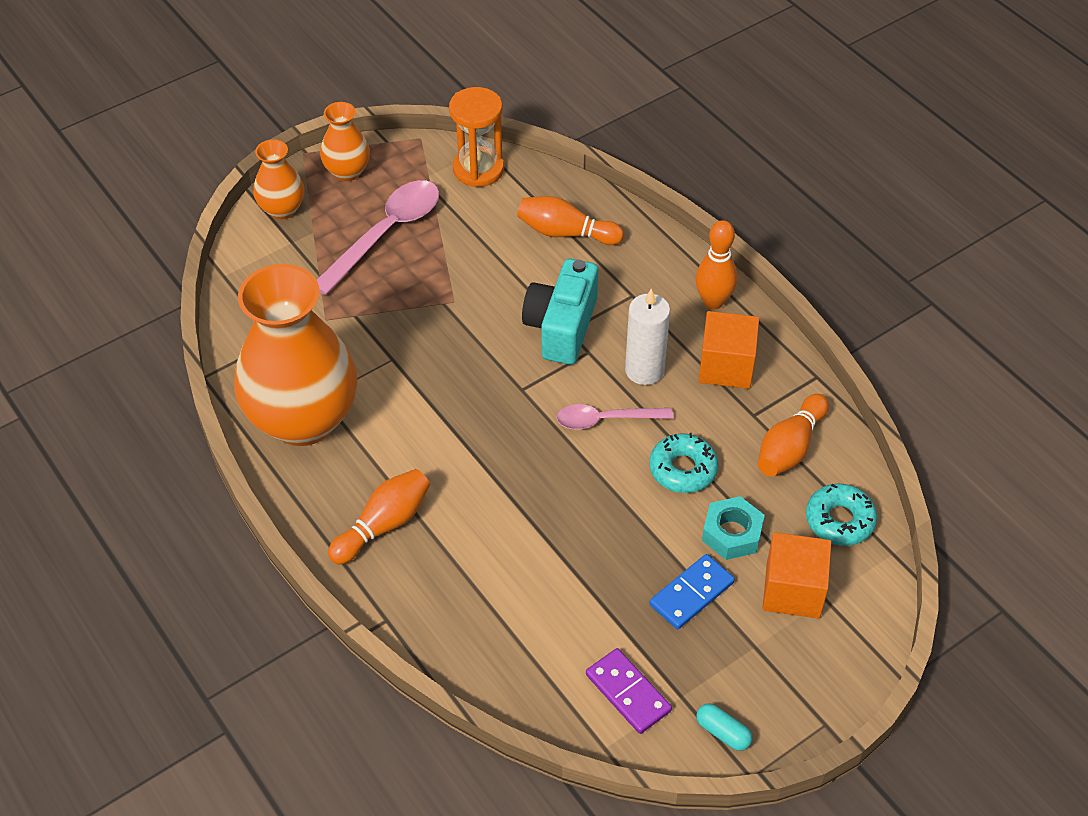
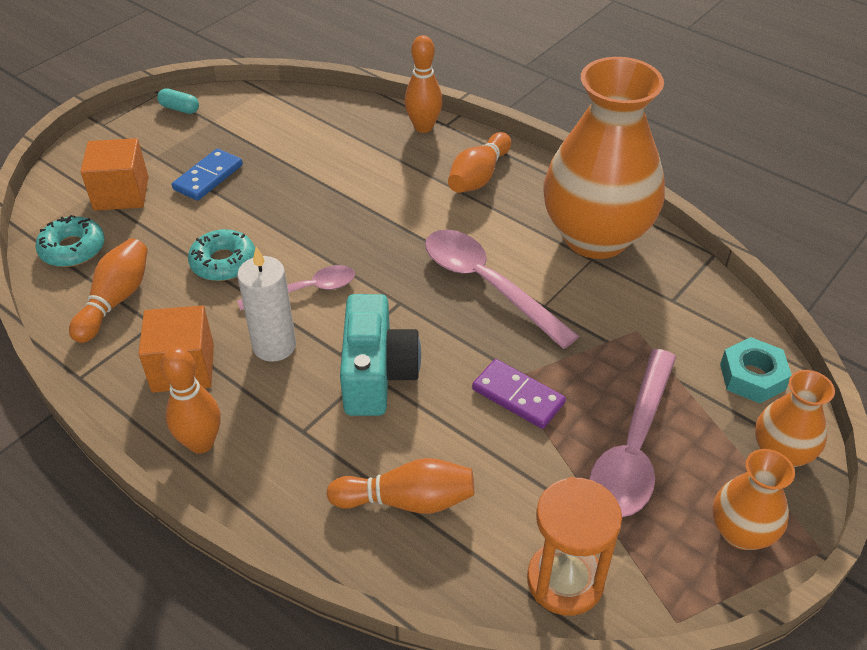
camera: 165 degrees right, 5 degrees down
purple domino [586,648,672,734] -> purple domino moved to [472,359,566,429]
turquoise nut [702,496,765,560] -> turquoise nut moved to [720,337,792,403]
none -> orange bowling pin [404,35,443,133]
none -> pink spoon [425,230,579,349]

